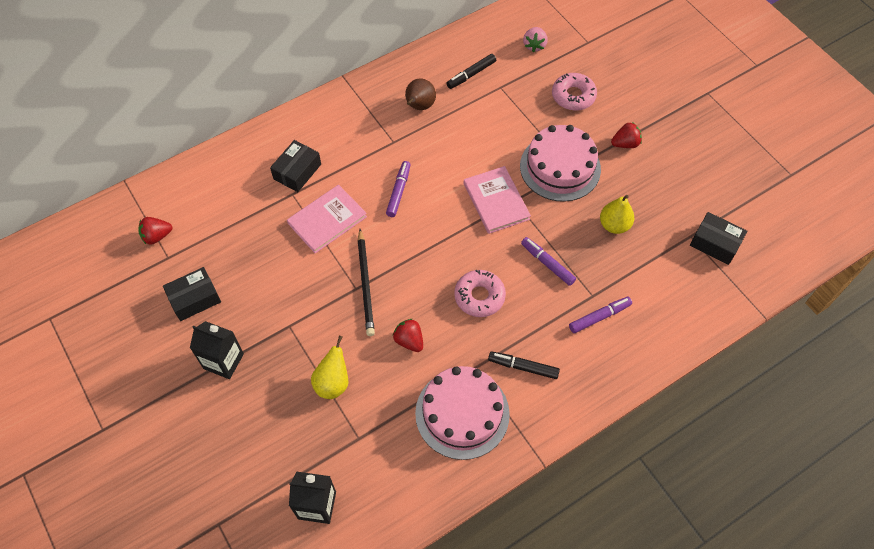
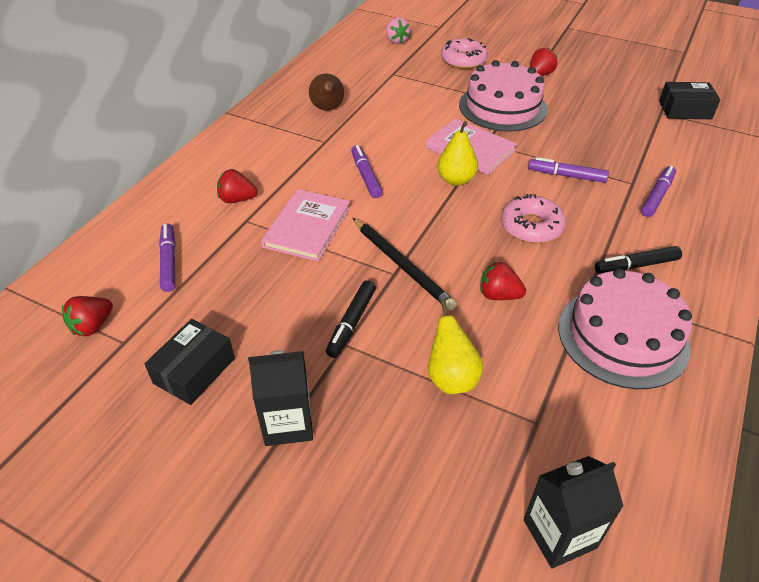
camera: 30 degrees left, 15 degrees down
black box [270,140,321,192] -> red strawberry [217,169,258,203]
black marker [446,54,496,89] -> black marker moved to [326,280,376,358]
yellow pear [600,195,634,234] -> yellow pear moved to [437,121,478,186]
none -> purple marker [159,223,176,292]

